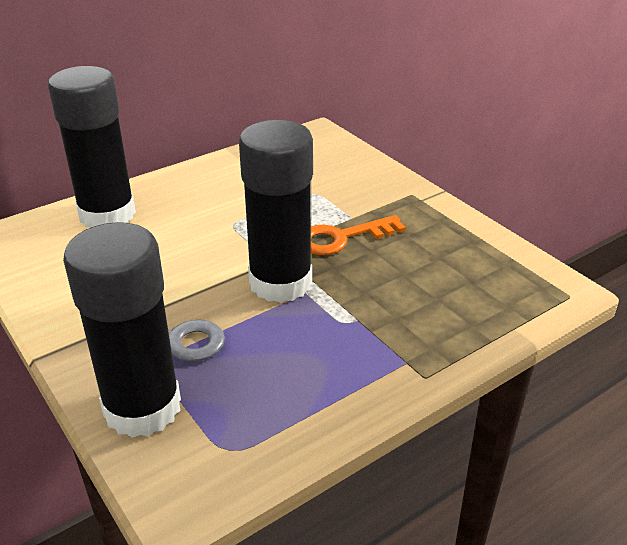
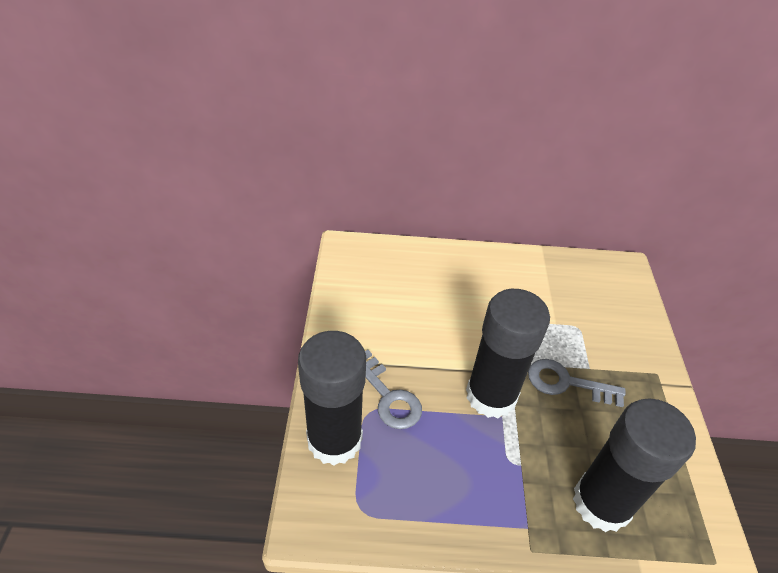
camera: 35 degrees right, 10 degrees up
black glue stick [48,66,136,227] -> black glue stick moved to [573,398,696,532]
orange key [311,215,406,255] -> grey key [528,359,626,407]

